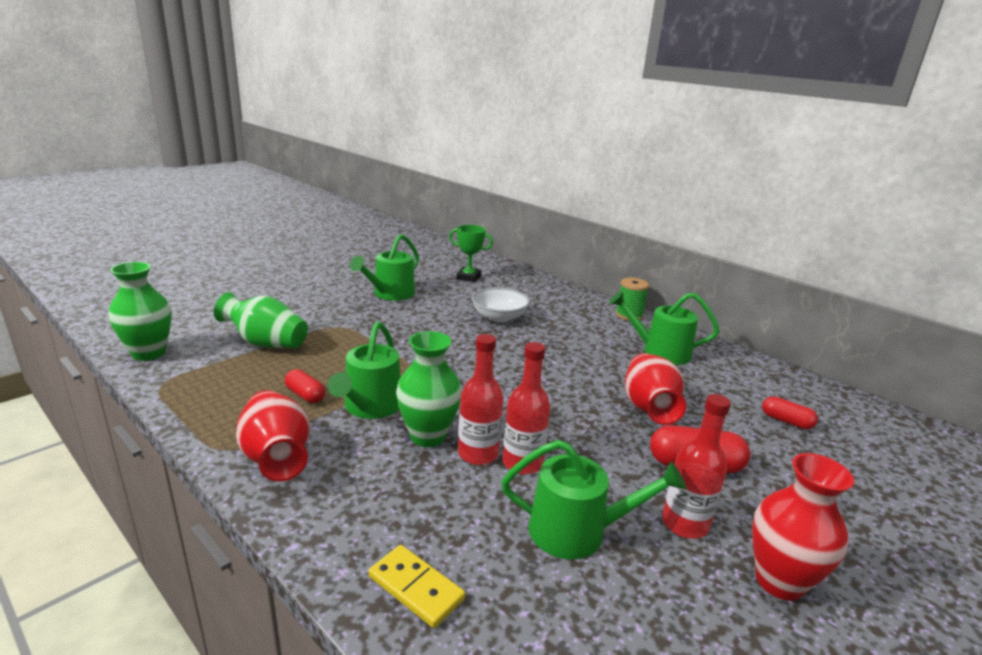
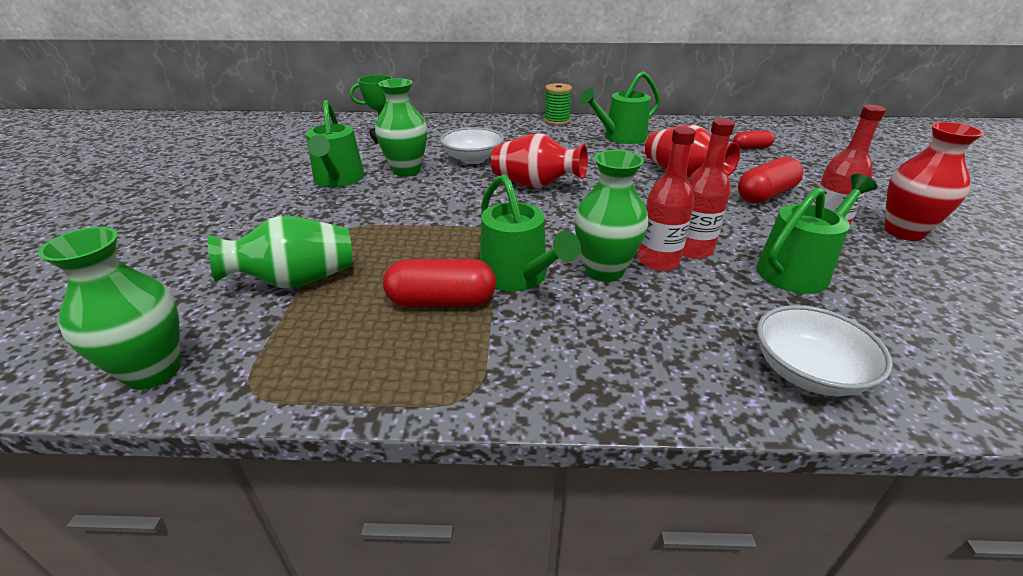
camera: 40 degrees left, 10 degrees up
red vase [236,390,309,481] -> red vase moved to [491,133,588,188]
red capsule [285,369,325,403] -> red capsule [383,259,496,307], size x1.64
yellow domino [369,545,465,628] -> white bowl [757,305,893,396]
none -> green vase [375,78,427,176]

